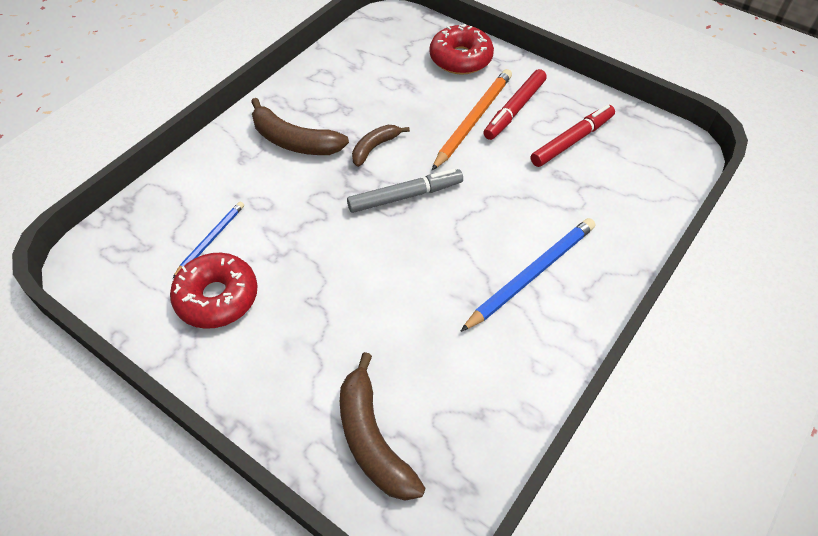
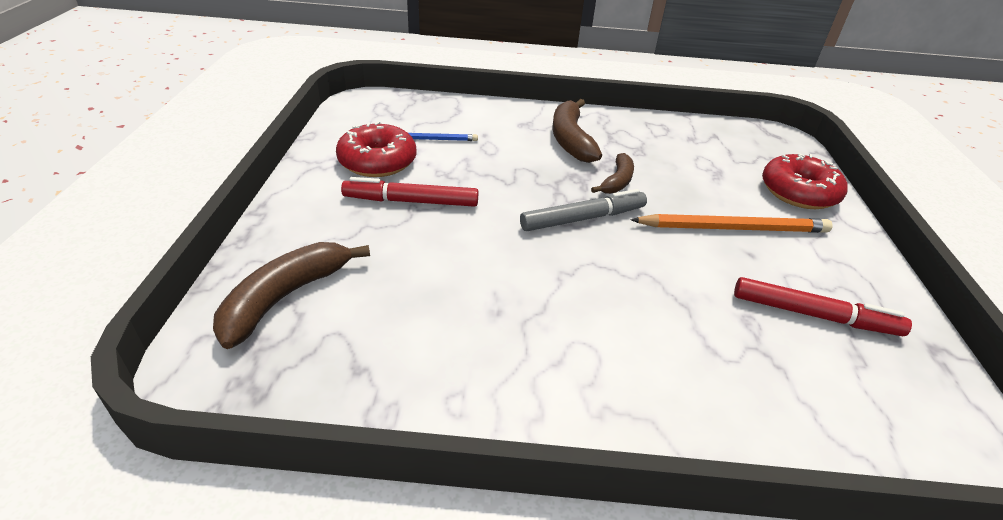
camera: 55 degrees right, 15 degrees down
grey marker [347,169,463,213] -> grey marker turned 60 degrees counterclockwise [520,189,647,231]
brown banana [352,125,410,167] -> brown banana turned 105 degrees clockwise [591,153,634,194]
blue pencil [460,218,595,332] -> none
red marker [483,69,547,140] -> red marker moved to [341,177,479,207]

